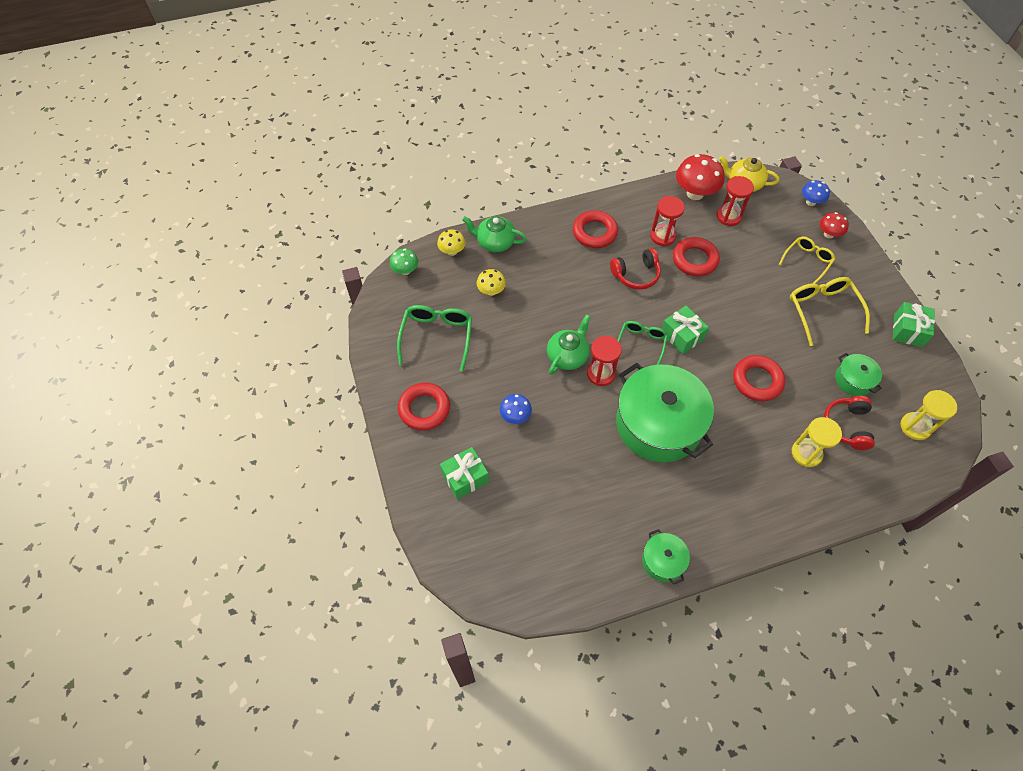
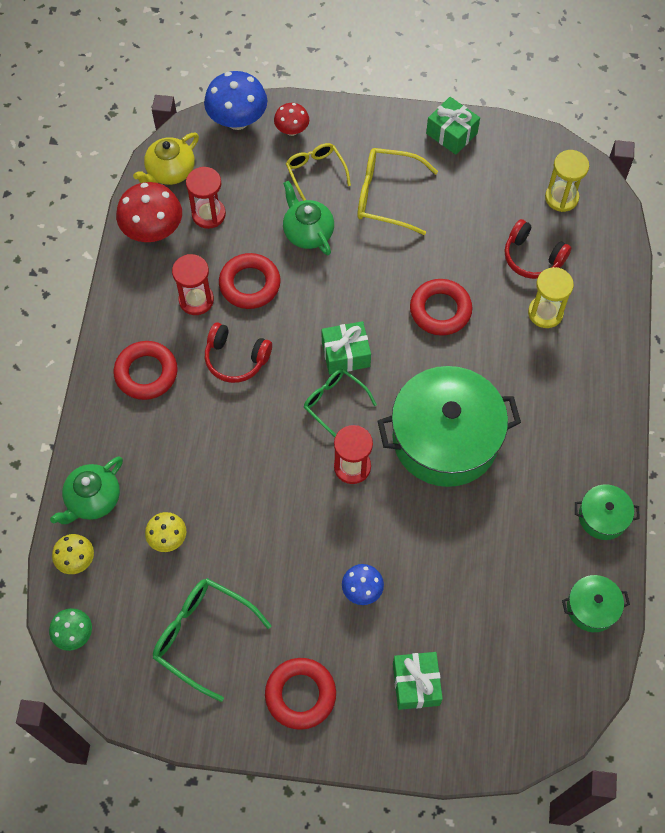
camera: 65 degrees left, 5 degrees up
green teapot [547,315,591,375] -> green teapot moved to [283,181,334,255]
red headphones [610,248,661,290] -> red headphones turned 105 degrees clockwise [205,322,272,383]
blue mushroom [802,180,830,206] -> blue mushroom [204,71,267,130], size x1.77
green pot [835,353,882,396] -> green pot moved to [562,575,630,632]

